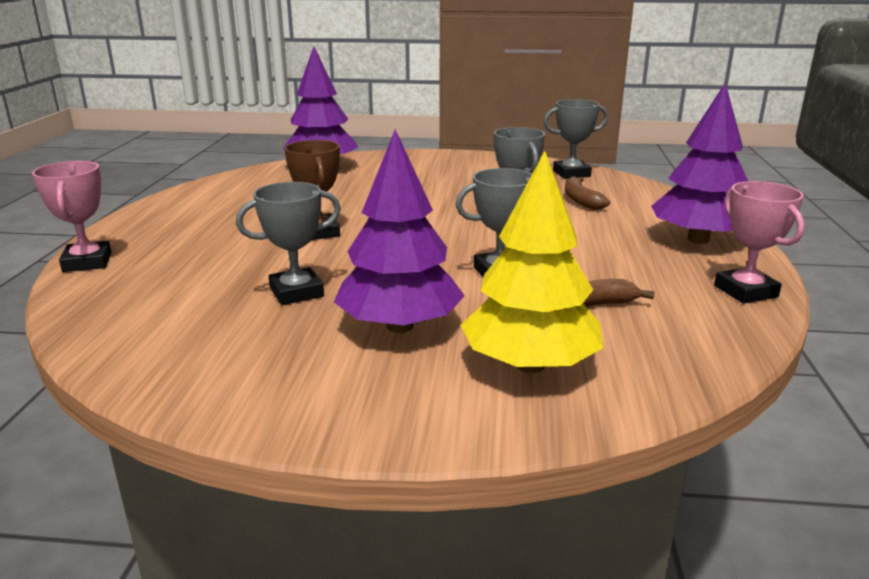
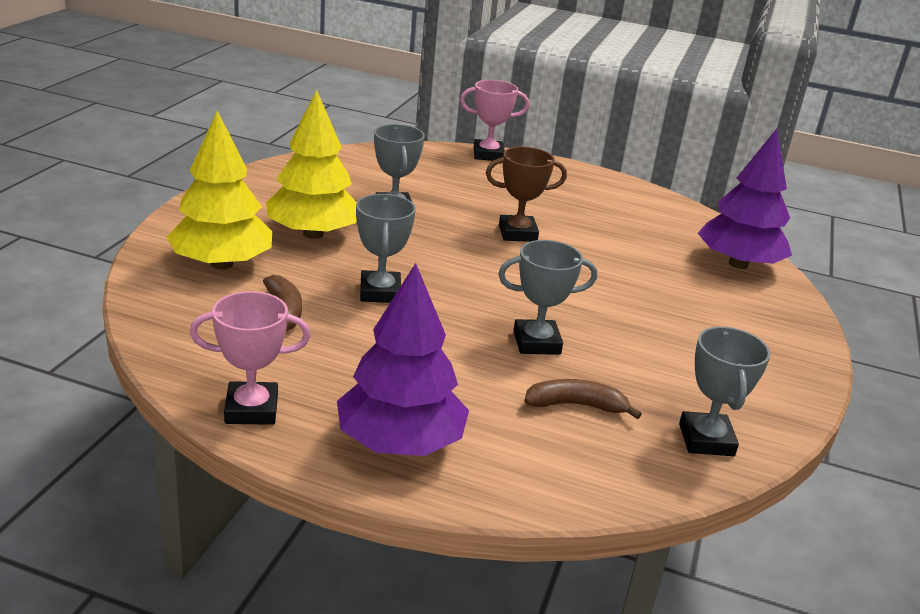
camera: 100 degrees right, 5 degrees up
purple tree [334,129,465,333] -> yellow tree [266,90,357,239]

